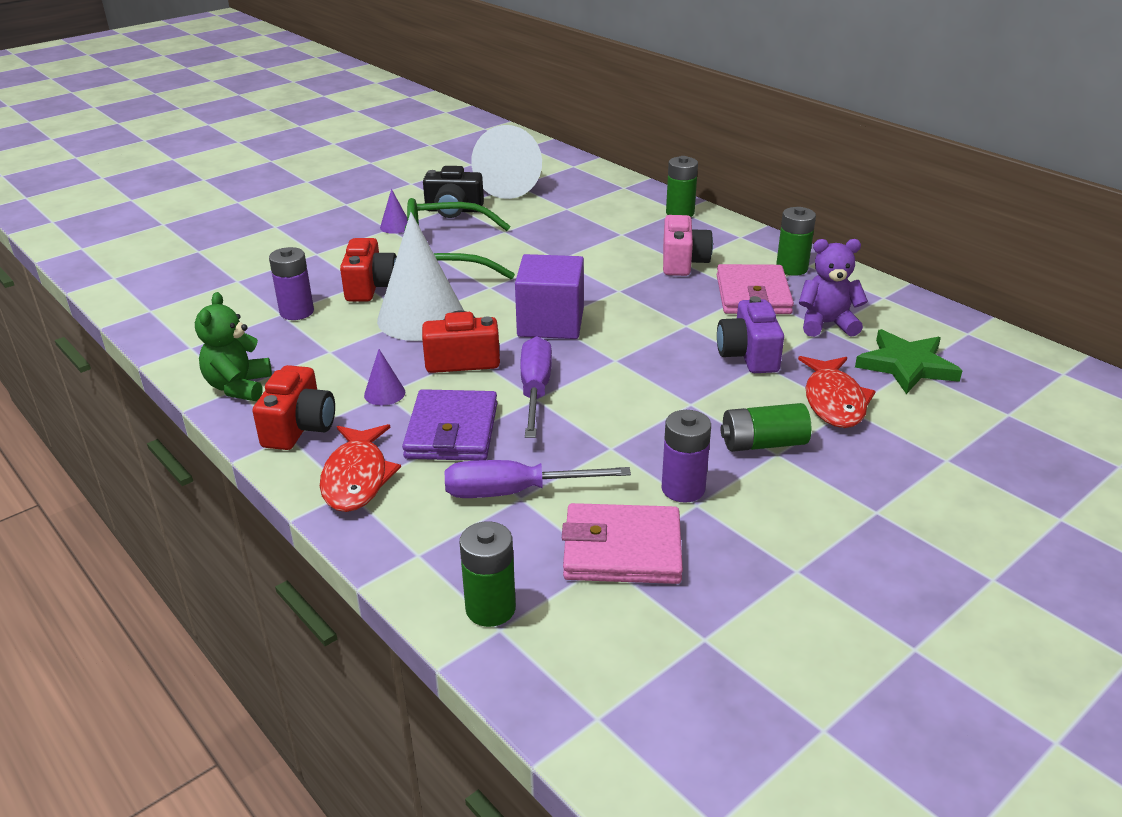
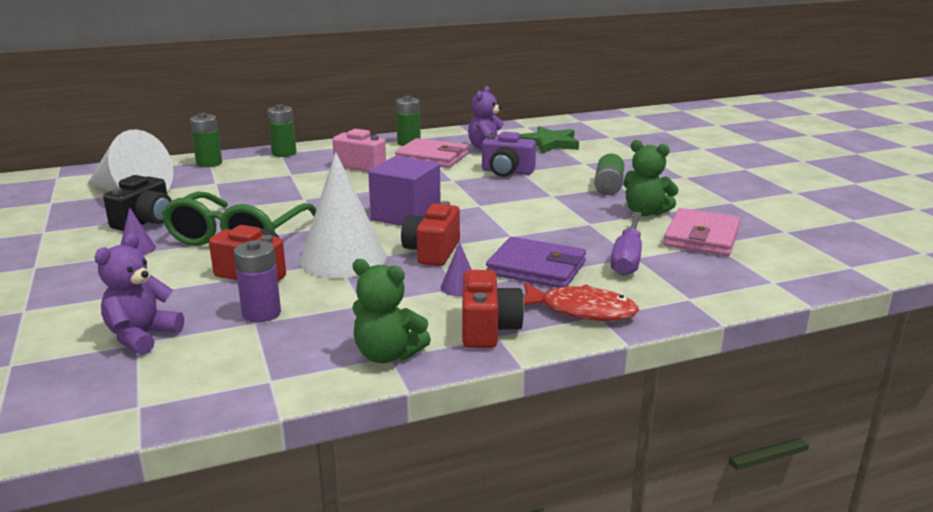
camera: 70 degrees left, 10 degrees down
red camera [252,365,335,450] -> red camera turned 60 degrees clockwise [462,270,524,348]
green battery [459,521,516,627] -> green battery moved to [190,113,222,167]
purple screwdriver [520,336,552,438] -> none
purple battery [661,410,711,503] -> green teddy bear [623,140,679,216]
red fish [798,356,876,428] -> none
none -> purple teddy bear [95,234,184,355]

